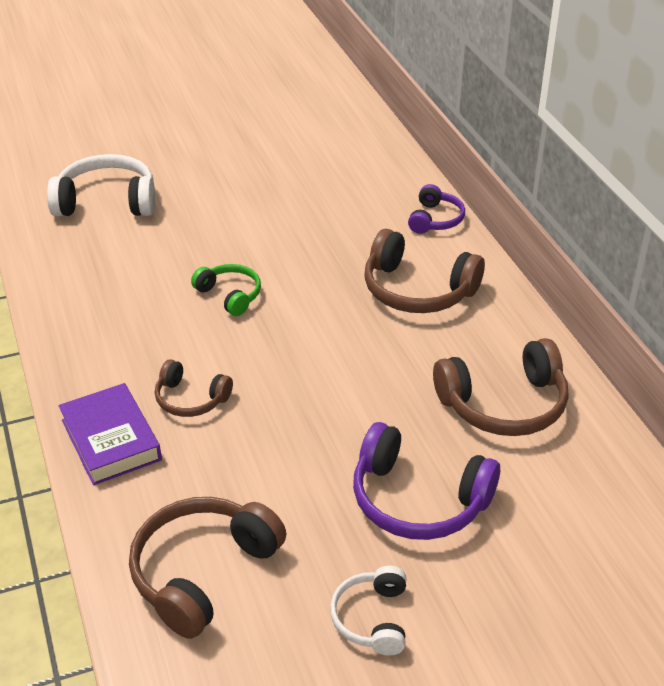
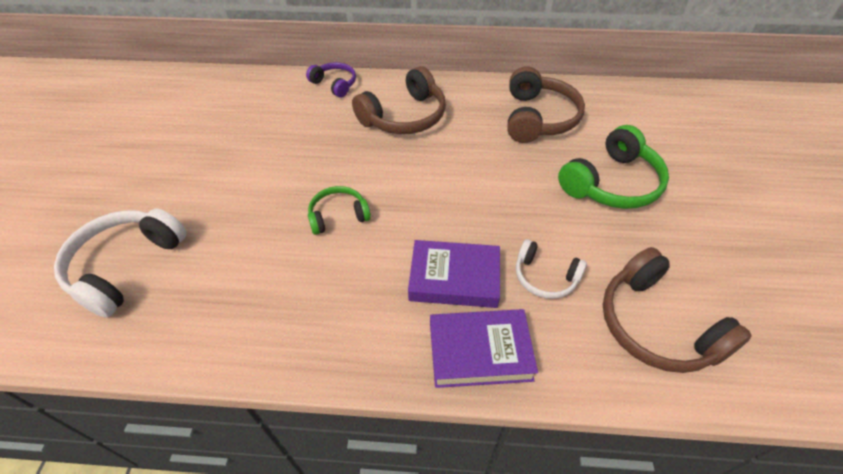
camera: 65 degrees left, 10 degrees up
brown headphones [155,359,233,417] -> purple book [408,240,500,308]
white headphones [330,566,406,655] -> white headphones moved to [516,239,587,299]
purple headphones [353,422,500,540] -> green headphones [558,125,669,209]

